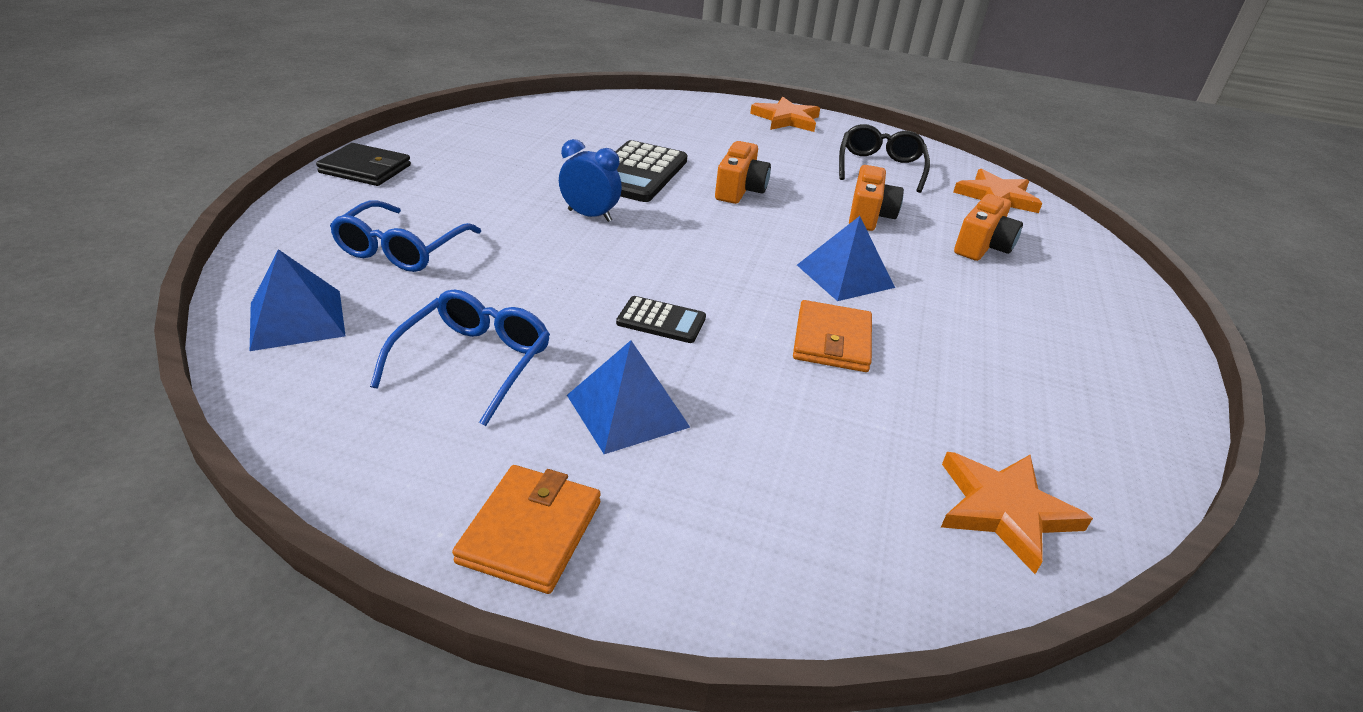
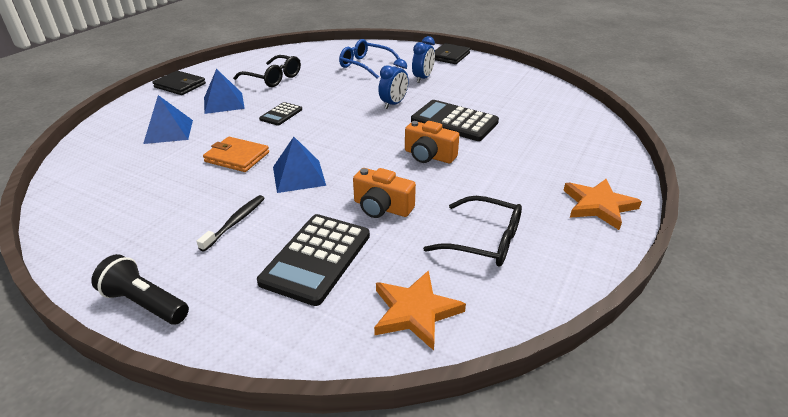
camera: 105 degrees right, 0 degrees up
blue pyramid [250,249,346,351] -> blue pyramid moved to [143,95,193,144]
blue glasses [370,289,550,426] -> black glasses [233,55,301,87]
orange wallet [452,465,601,594] -> black wallet [152,71,206,95]
orange star [941,452,1093,574] -> none
orange camera [954,194,1023,261] -> black calculator [257,214,370,306]
none -> black flashlight [91,254,189,324]
none -> black toothbrush [196,195,265,252]
none -> blue clock [412,36,435,83]

